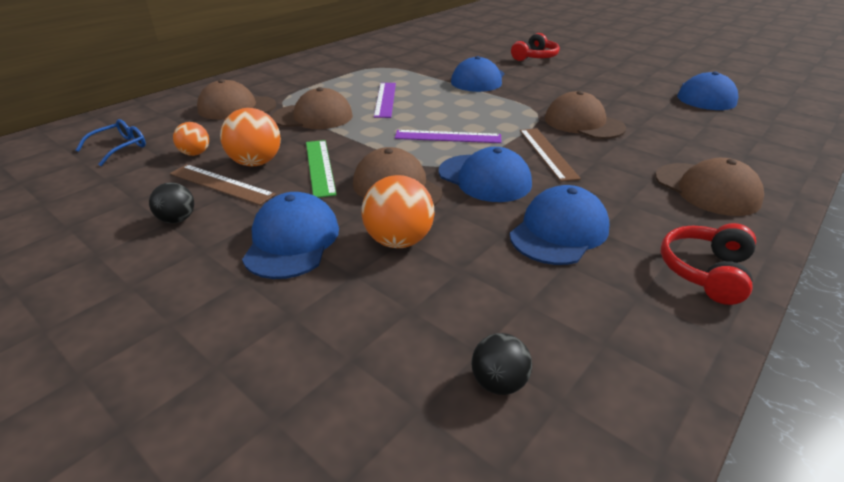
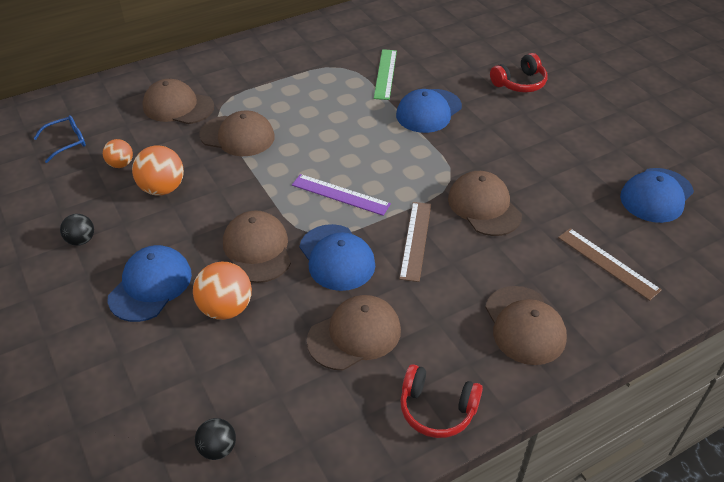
camera: 20 degrees right, 10 degrees up
brown ruler [170,164,276,205] -> brown ruler moved to [558,228,662,301]
green ruler [306,140,337,198] -> green ruler moved to [374,49,397,100]
purple ruler [374,83,396,118] -> none
blue cap [510,185,609,265] -> brown cap [307,295,401,370]
red headphones [660,223,756,305] -> red headphones turned 120 degrees counterclockwise [400,364,483,438]

